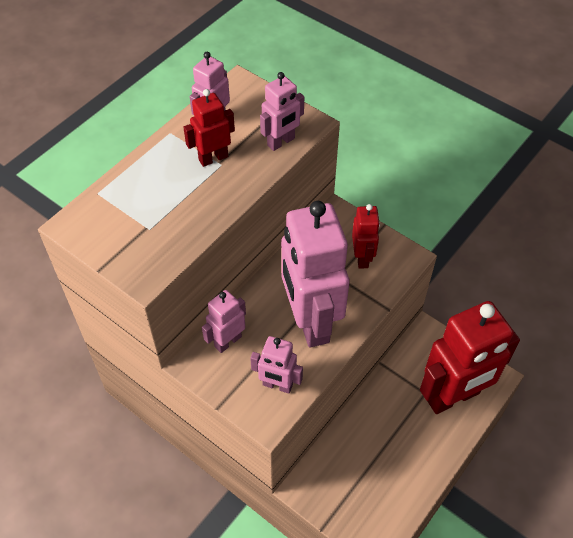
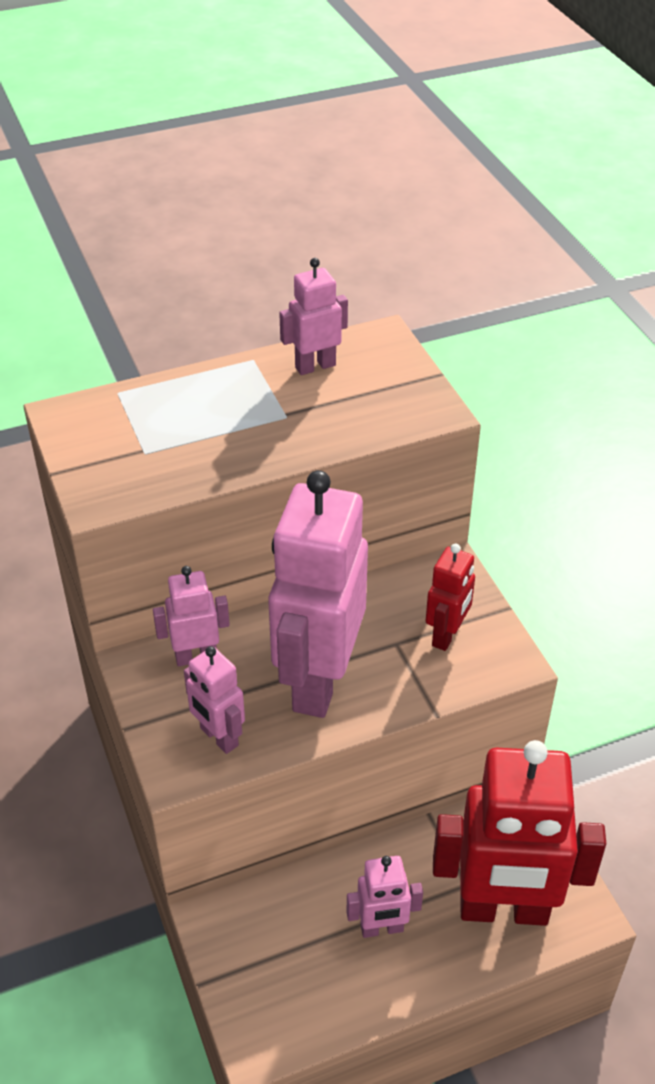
camera: 30 degrees right, 10 degrees down
red robot [183,89,235,167] -> none
pink robot [260,72,304,151] -> pink robot moved to [346,856,423,938]

